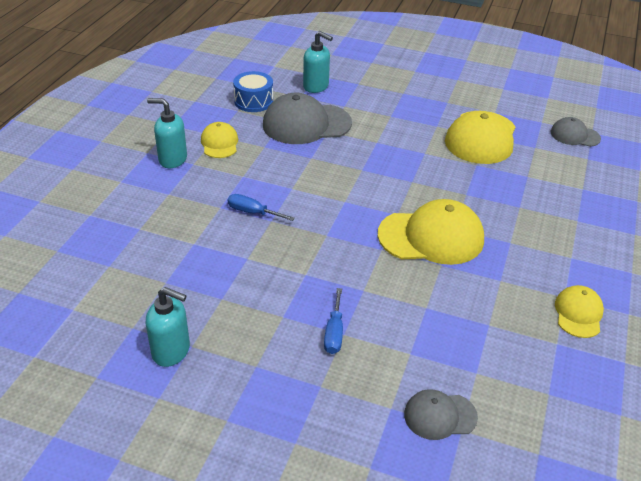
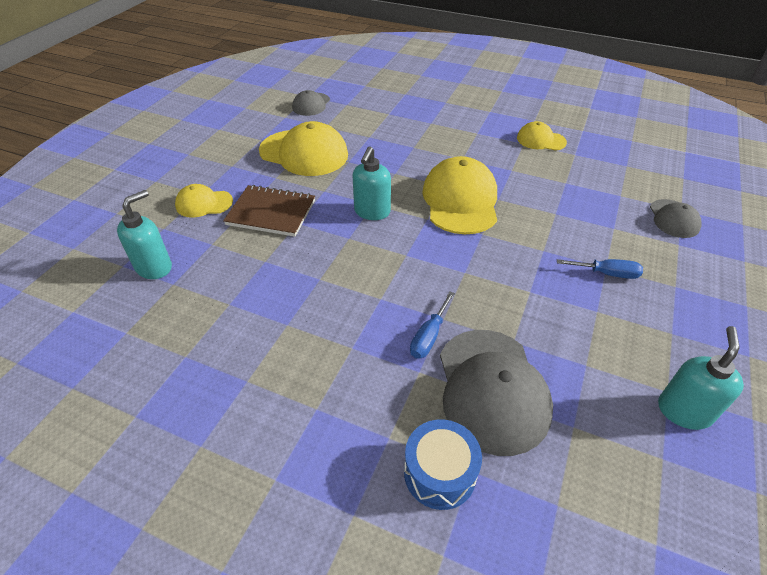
camera: 85 degrees left, 5 degrees up
turquoise soap dispenser [147,98,187,168] -> turquoise soap dispenser moved to [352,146,391,220]
yellow cap [201,122,238,158] -> yellow cap moved to [175,184,233,218]
blue drum [233,71,273,112] -> blue drum moved to [404,419,482,510]
grey cap [263,93,352,144] -> grey cap moved to [440,330,553,456]
none -> brown notebook [223,185,315,237]

